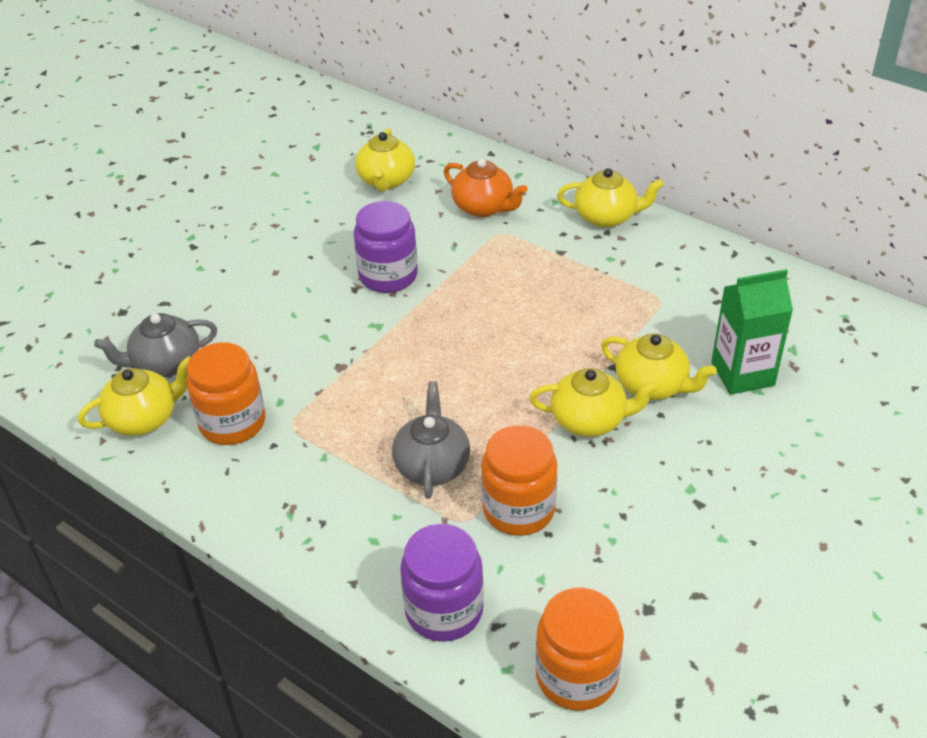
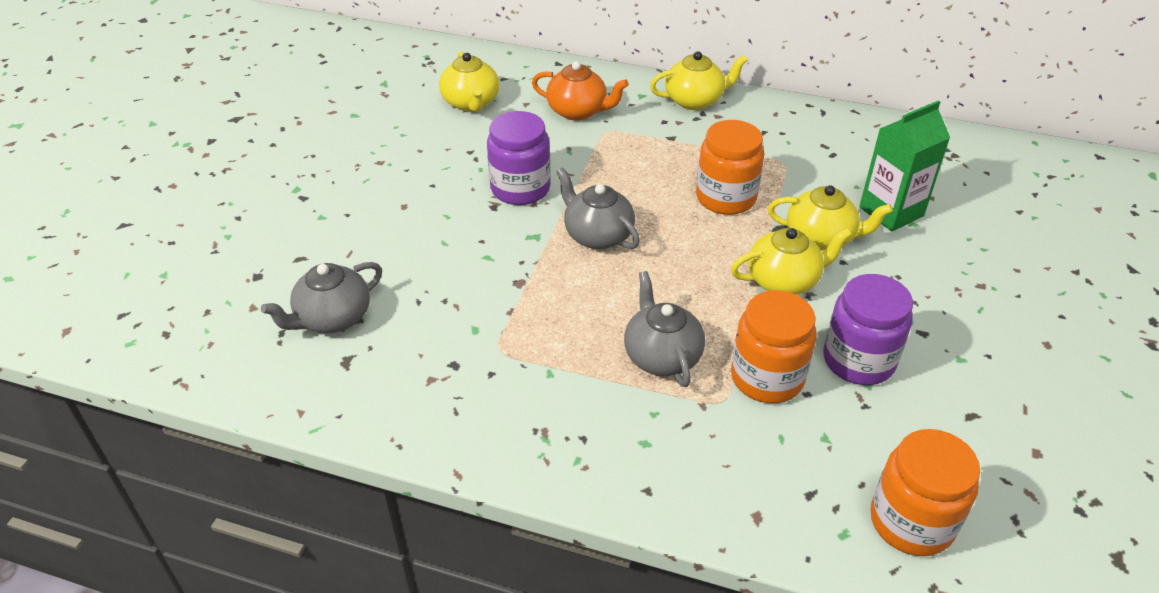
camera: 20 degrees left, 0 degrees up
yellow teapot [78,356,191,436] -> none
orange jar [187,342,265,445] -> orange jar moved to [696,120,764,215]
purple jar [400,524,484,642] -> purple jar moved to [823,274,913,385]
none -> grey teapot [556,167,640,249]

